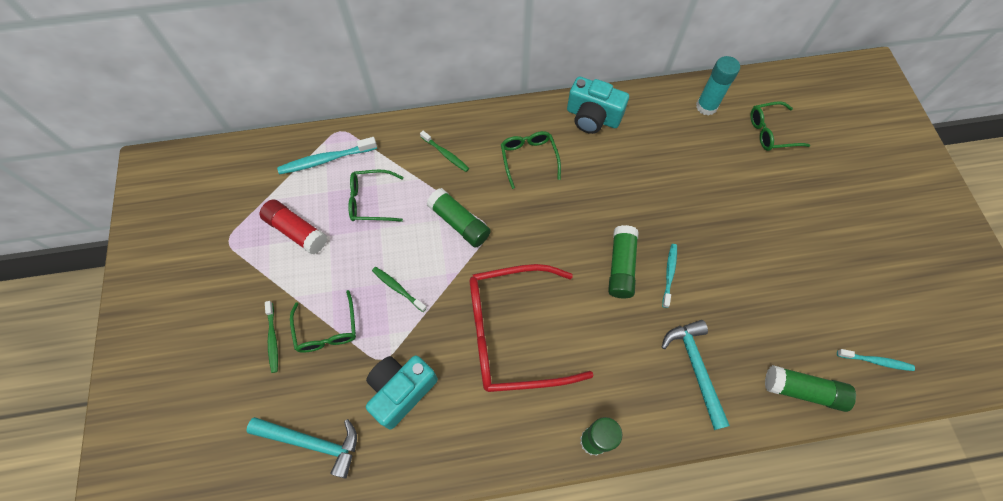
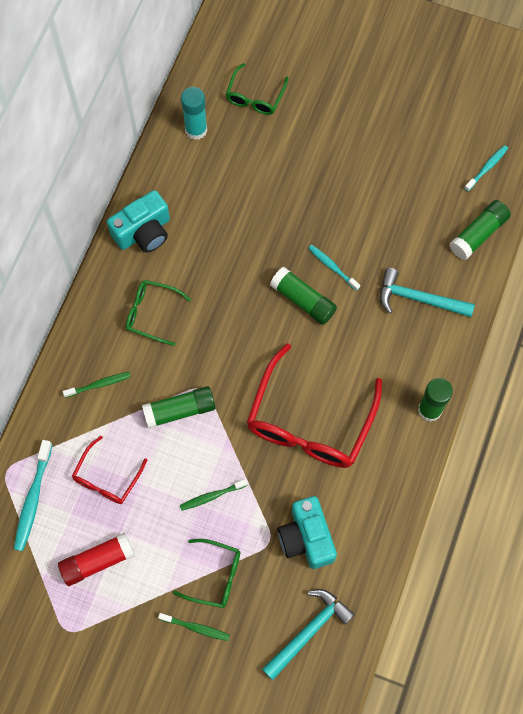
camera: 60 degrees left, 5 degrees up
green glasses [348,170,404,222] -> red glasses [72,436,147,504]

